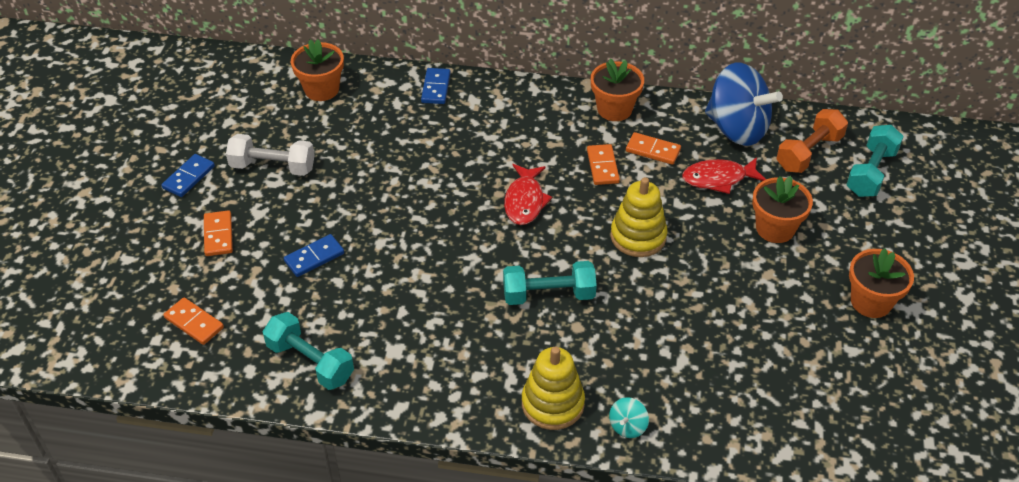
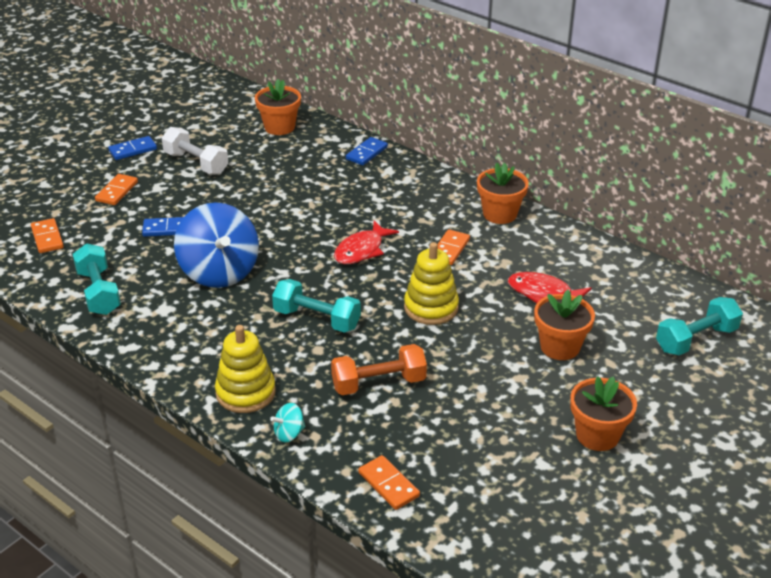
camera: 30 degrees right, 10 degrees down
orange domino [626,132,681,165] -> orange domino moved to [359,455,420,510]
blue spinning top [705,63,783,146] -> blue spinning top moved to [174,202,259,288]
orange dumbbell [776,109,848,173] -> orange dumbbell moved to [331,344,427,395]

